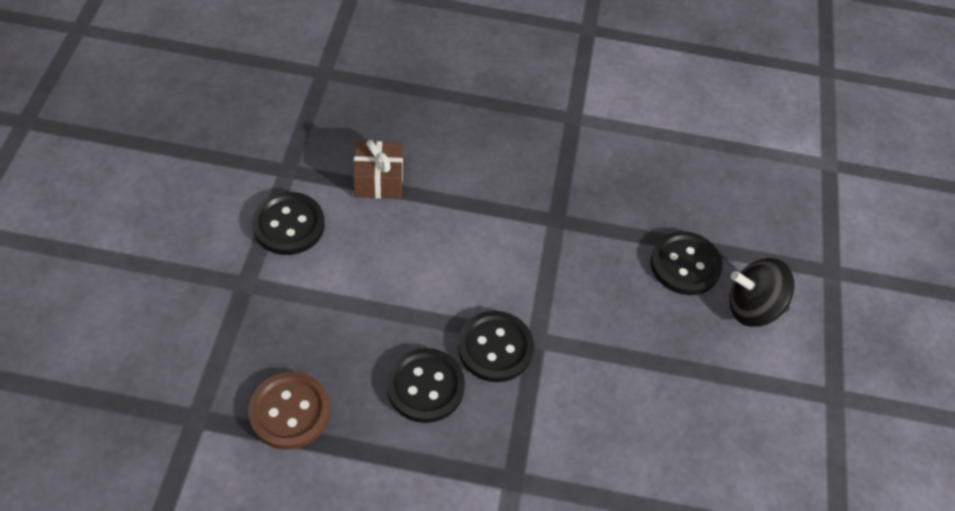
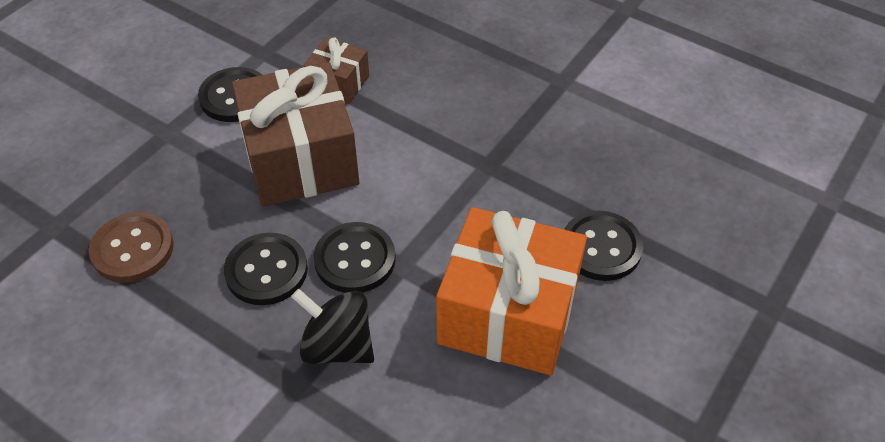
camera: 30 degrees right, 5 degrees down
black spinning top [729,258,794,327] -> black spinning top moved to [291,289,374,364]
none -> brown gift [232,62,359,207]
none -> orange gift [436,207,587,375]

